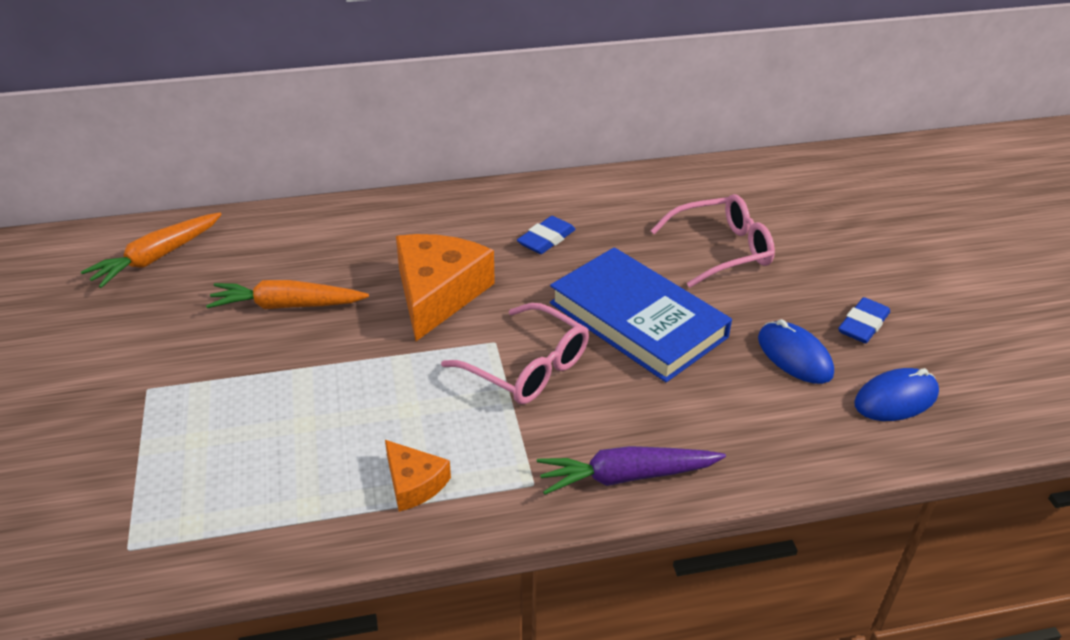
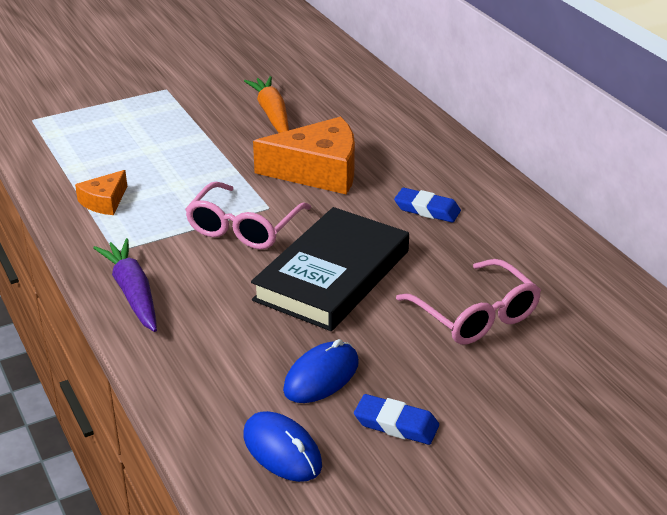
camera: 75 degrees right, 5 degrees down
orange carrot [81,212,222,288] -> none
blue book [550,247,732,382] -> black book [251,207,409,331]

